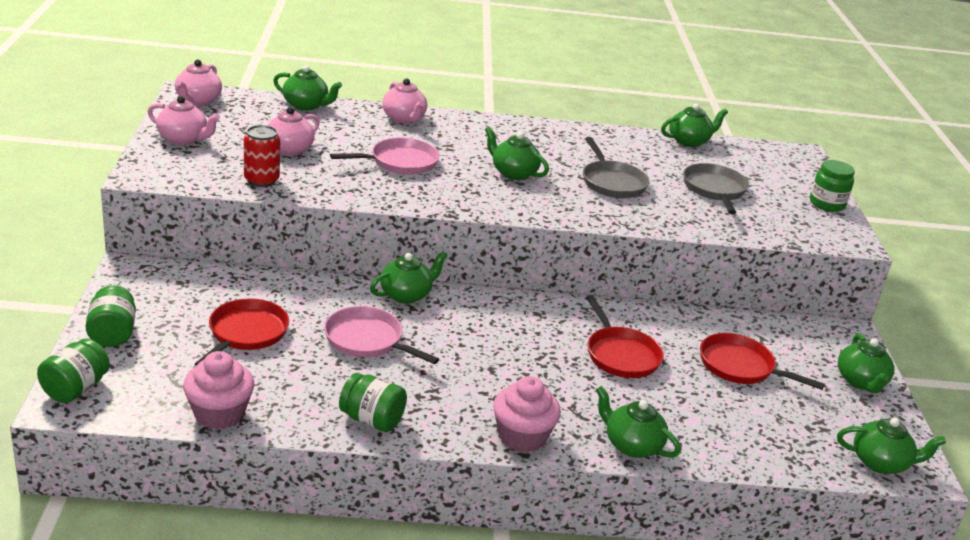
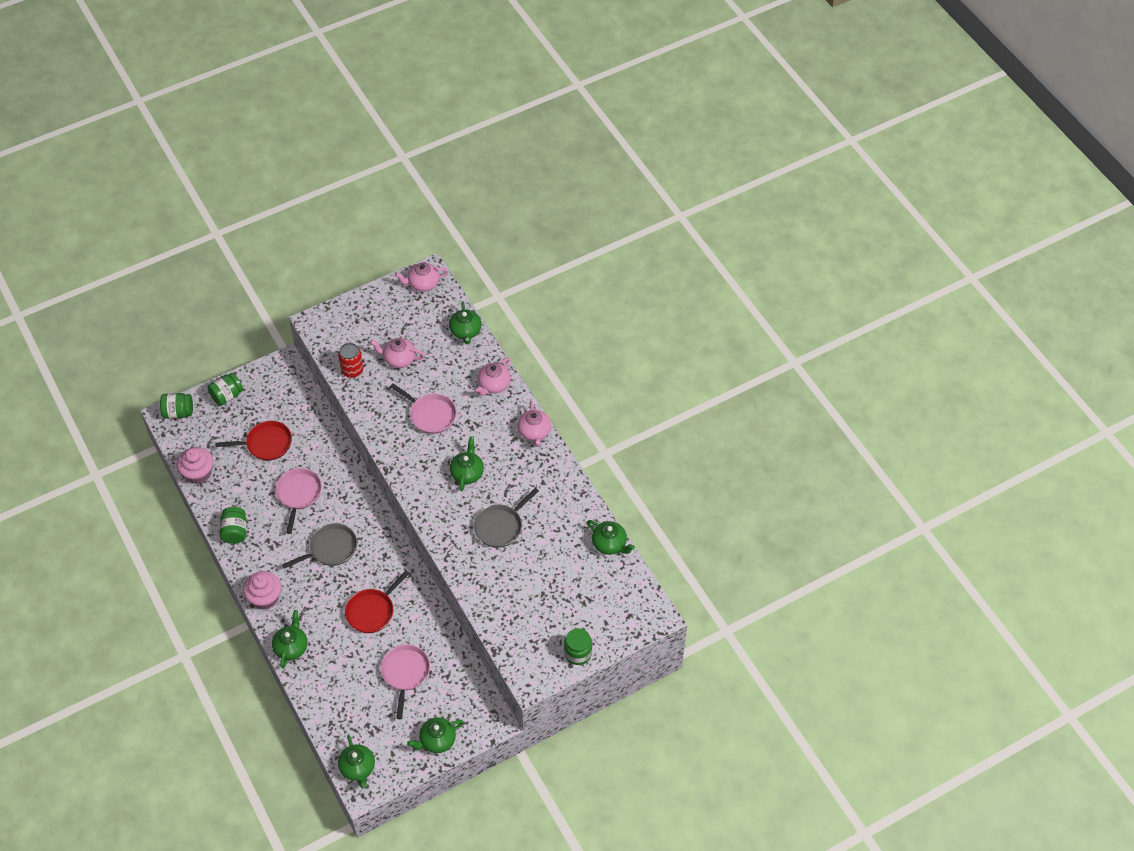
camera: 65 degrees right, 25 degrees up
pink teapot [148,96,220,145] -> pink teapot moved to [518,401,551,447]
green teapot [370,251,448,304] -> none
grey pan [683,163,749,214] -> grey pan moved to [282,523,357,569]
red pan [700,333,825,390] -> pink pan [381,645,430,719]

